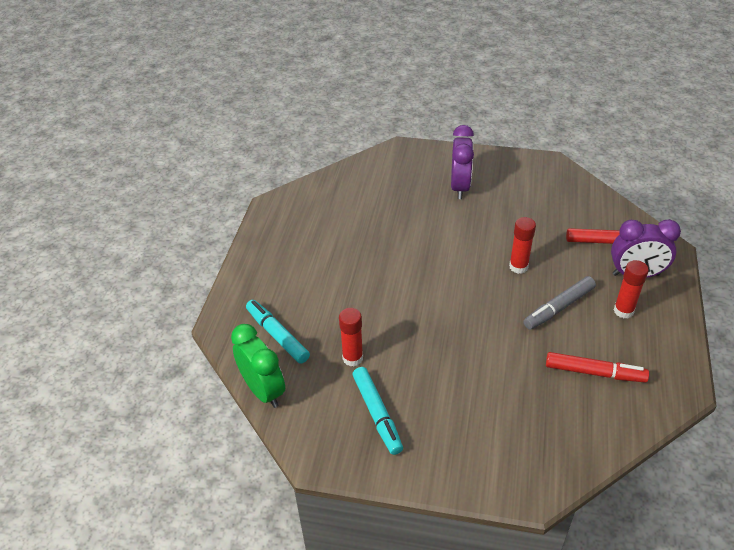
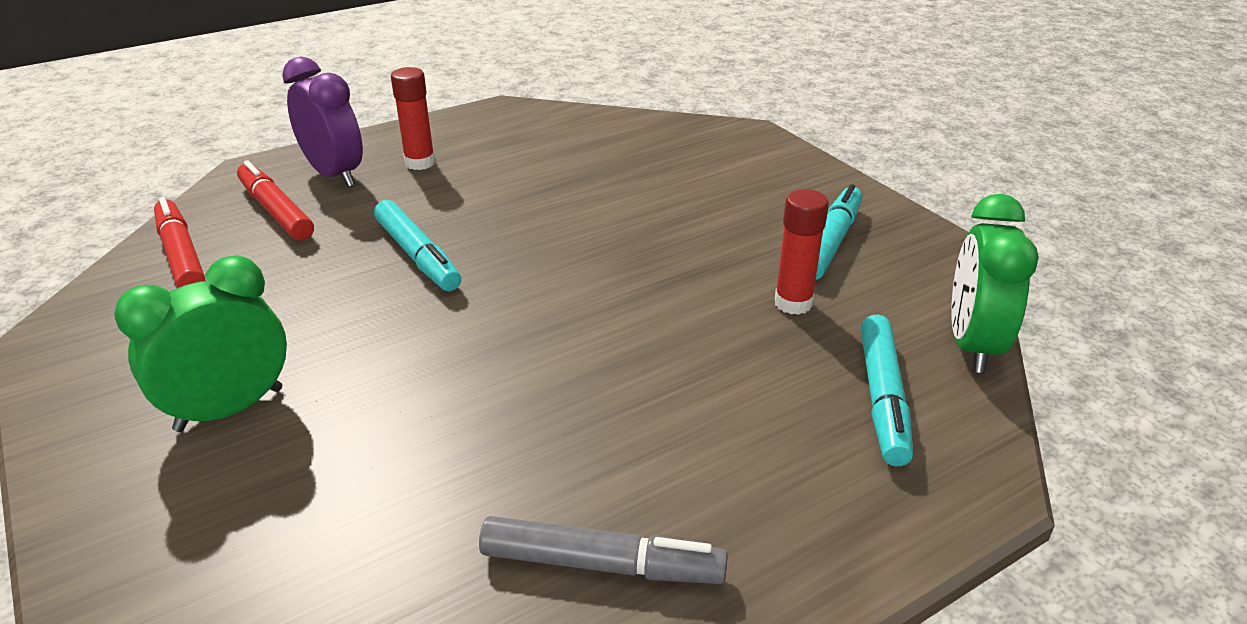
camera: 135 degrees left, 10 degrees down
purple clock [451,125,474,199] -> green clock [114,255,287,432]
red glue stick [509,217,536,274] -> turquoise marker [374,200,461,291]
grey marker [524,276,596,330] -> grey marker moved to [479,516,728,584]
red marker [546,352,649,382] -> red marker moved to [154,197,205,288]

